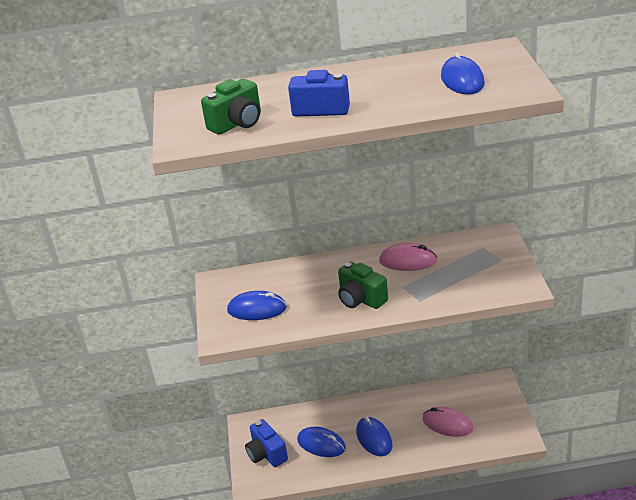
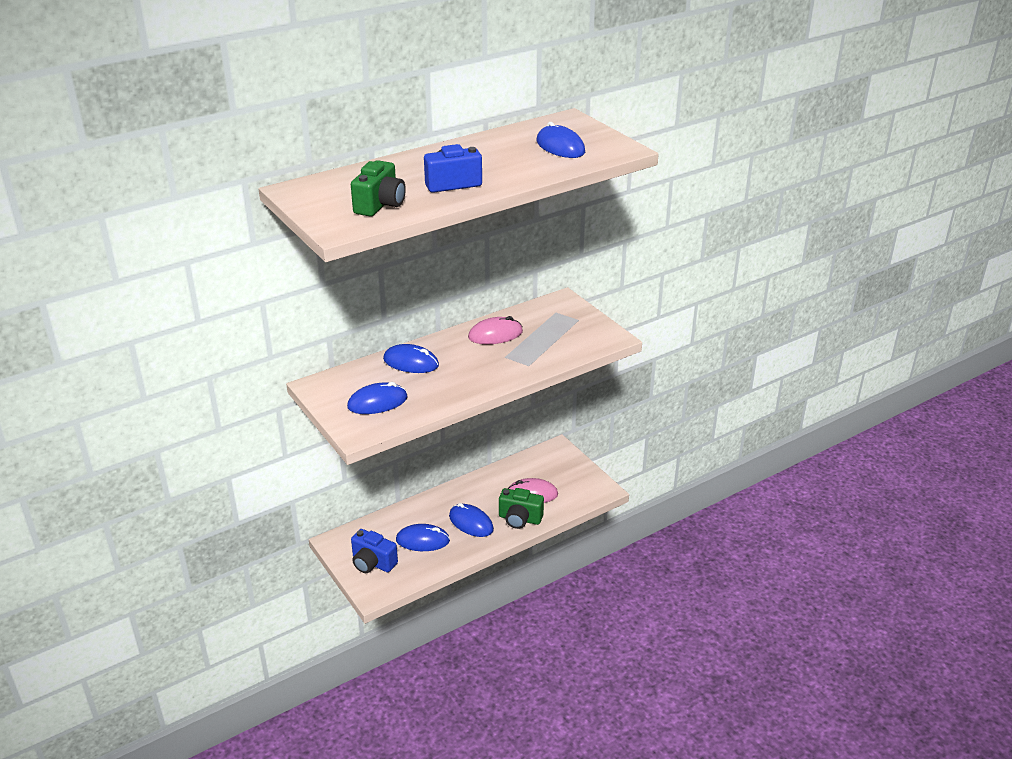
camera: 30 degrees left, 0 degrees up
green camera [338,262,388,309] -> green camera moved to [499,488,544,529]
none -> blue mouse [383,344,439,373]

